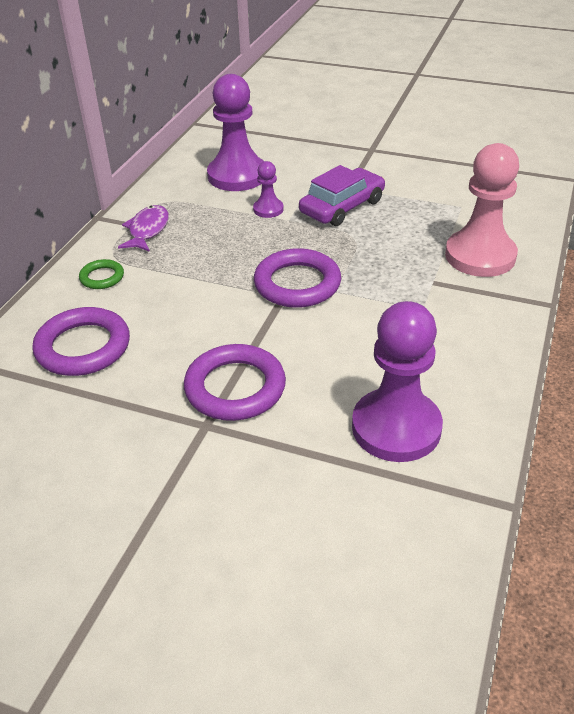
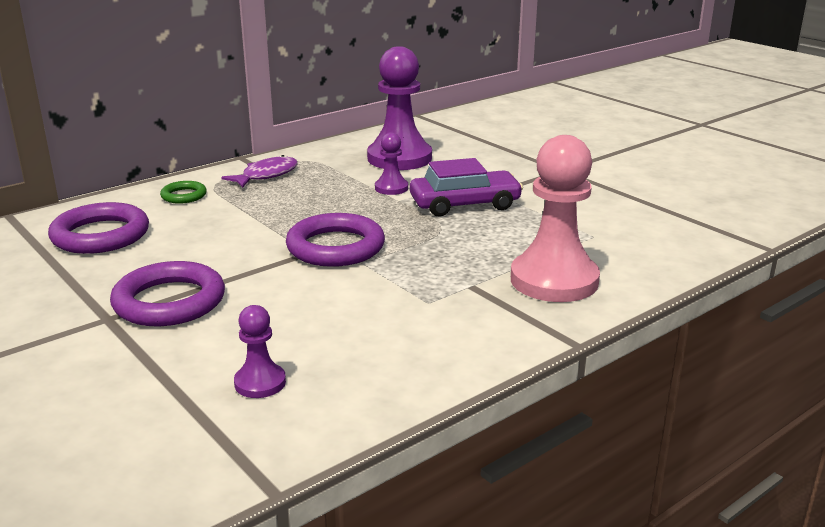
camera: 30 degrees right, 15 degrees down
purple pawn [352,301,443,462] -> purple pawn [234,305,286,398], size x0.48

